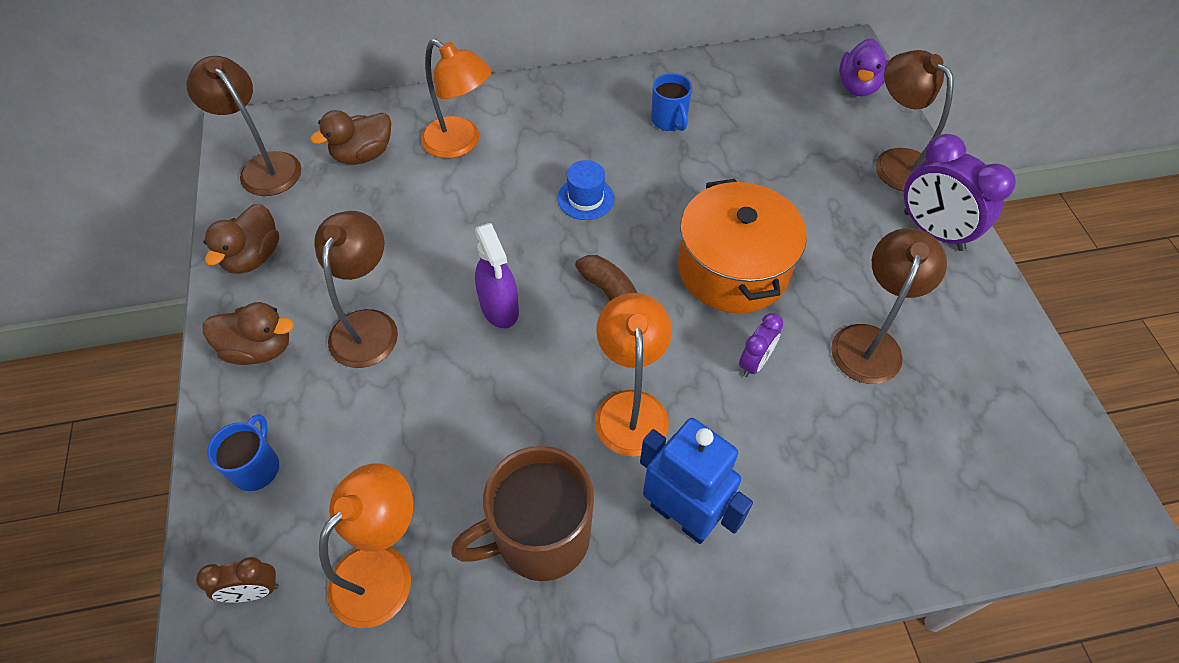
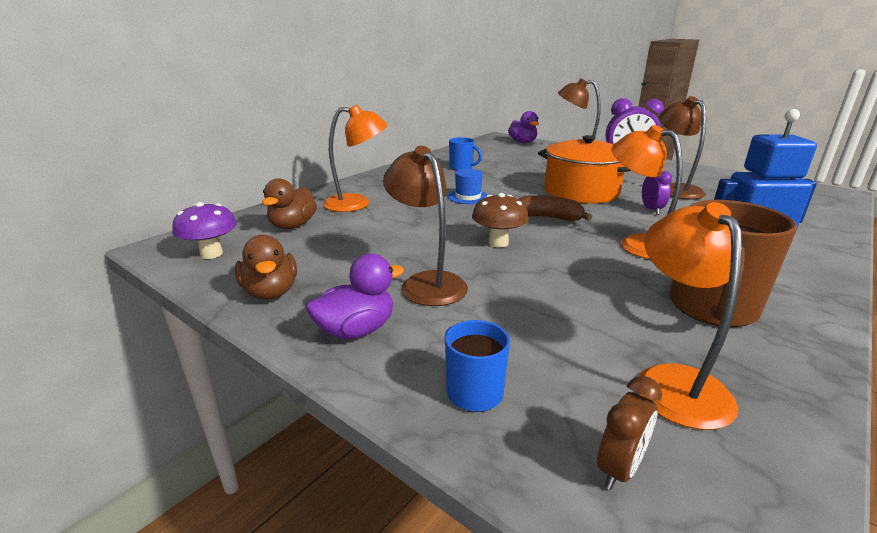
camera: 40 degrees left, 30 degrees down
brown lamp [186,56,301,196] -> purple mushroom [172,202,237,259]
brown duck [203,302,294,365] -> purple duck [306,254,404,340]
purple spray bottle [475,223,519,328] -> brown mushroom [472,193,529,247]

